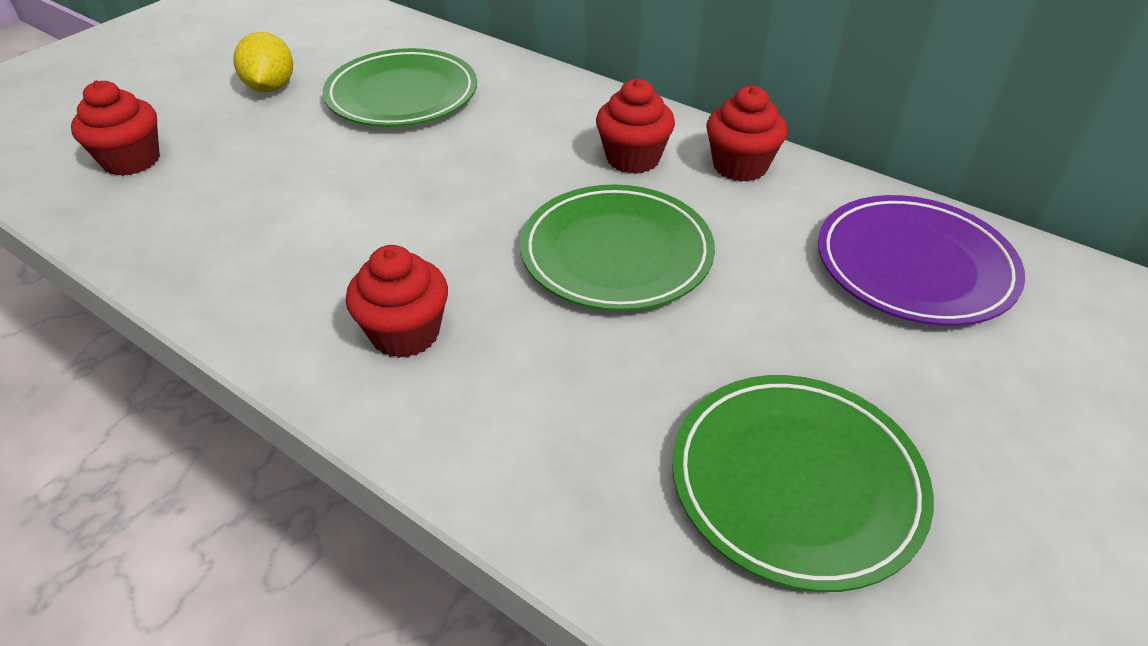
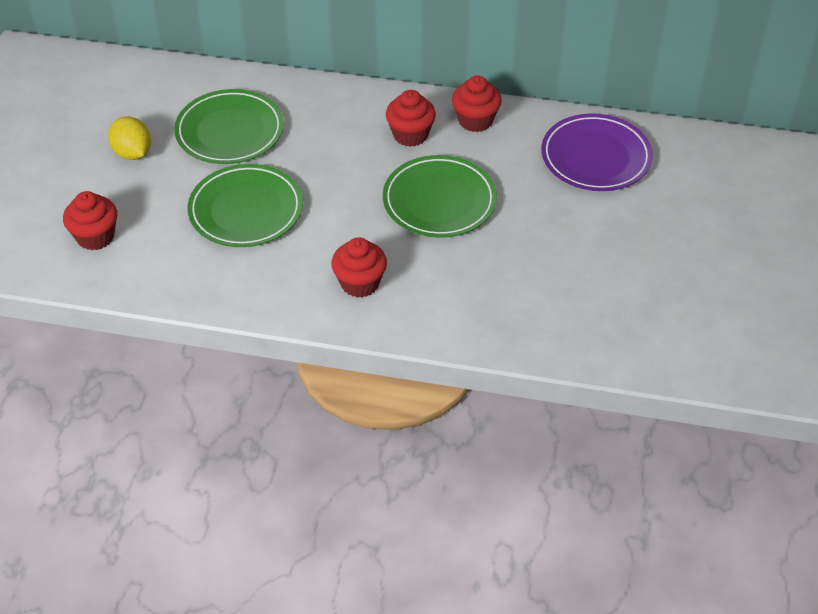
camera: 25 degrees left, 5 degrees up
green plate [672,375,934,592] -> green plate moved to [188,164,303,247]

